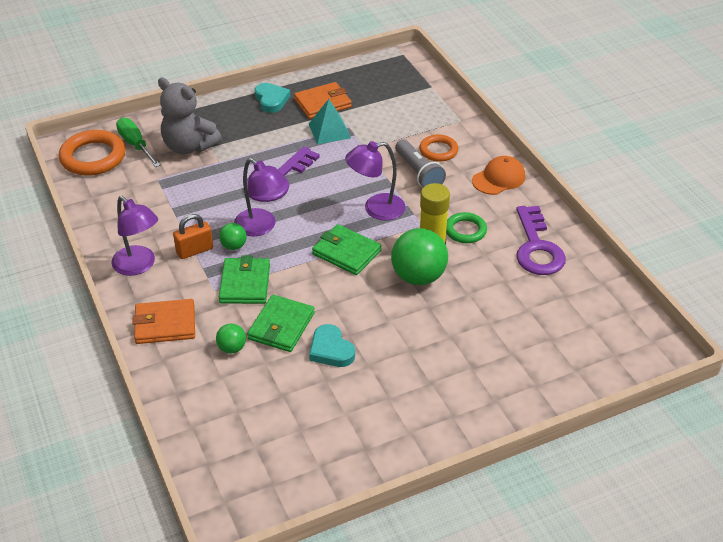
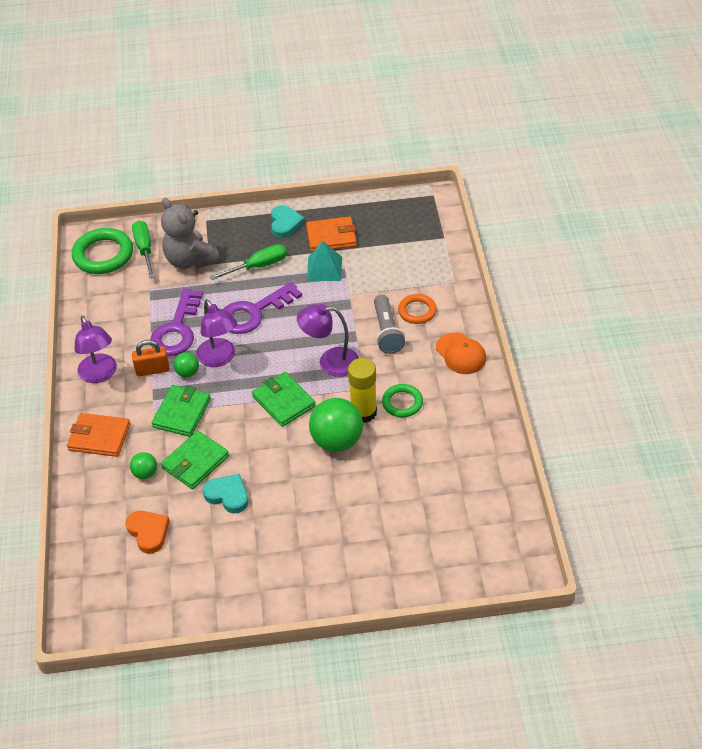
camera: 20 degrees right, 5 degrees up
orange ring [59,130,126,176] -> green ring [72,228,133,274]
turquoise heart [309,324,355,367] -> turquoise heart turned 135 degrees clockwise [203,474,248,513]
orange cap [472,156,525,195] -> orange cap turned 75 degrees clockwise [436,332,486,374]
purple key [516,206,566,275] -> purple key moved to [150,288,203,356]
none -> orange heart [126,511,170,554]
none -> green screwdriver [210,244,287,280]

